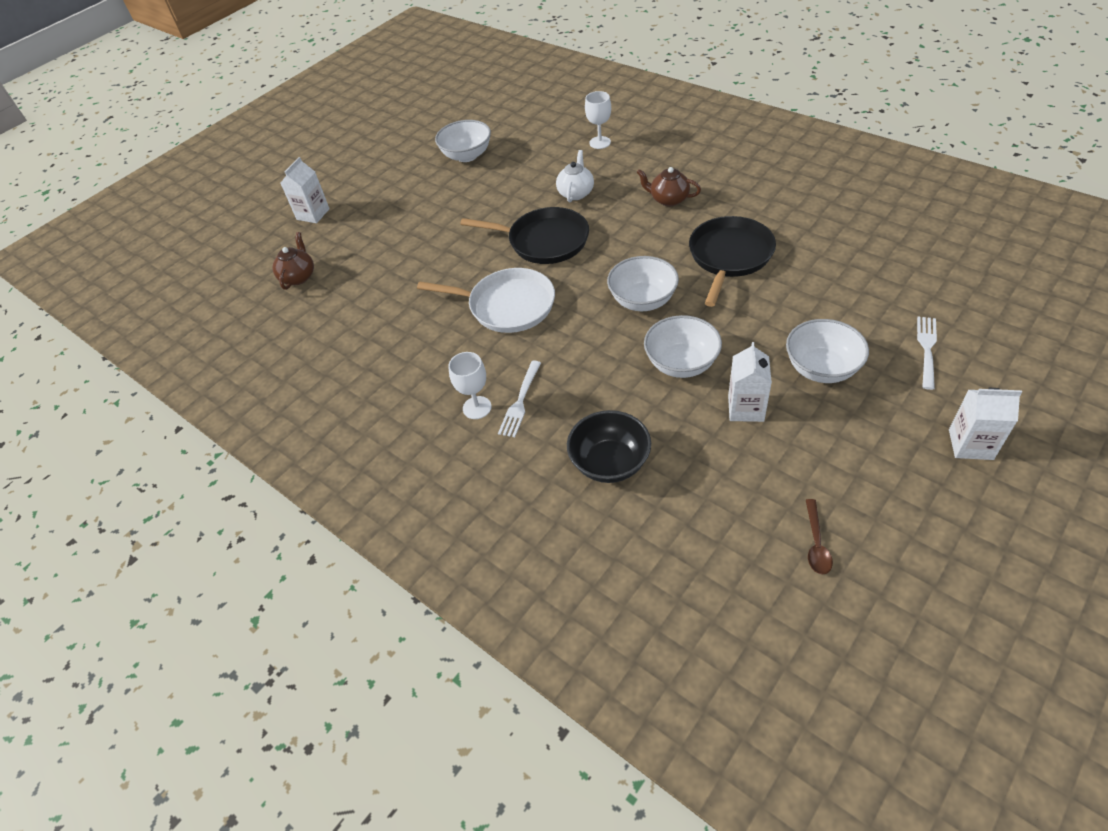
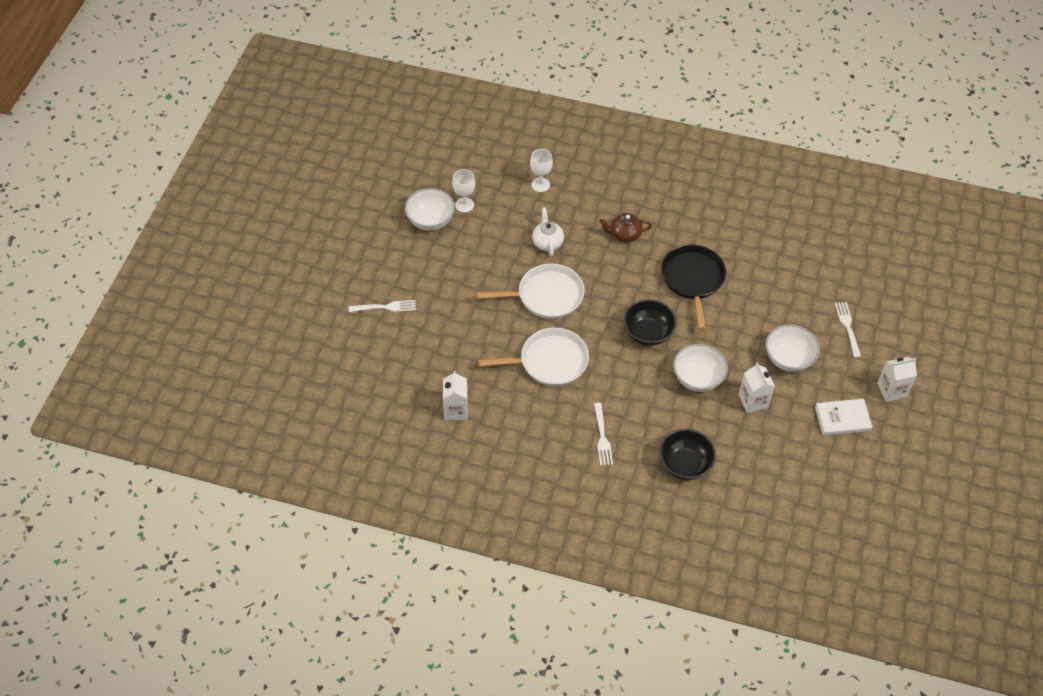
camera: 30 degrees left, 5 degrees up
brown teapot [272,232,314,290] -> none
white carton [281,157,330,223] -> white carton moved to [443,371,468,420]
white goblet [448,352,491,419] -> white goblet moved to [452,169,475,213]
black pan [460,207,589,264] -> white pan [477,263,585,319]
white bowl [607,256,679,311] -> black bowl [623,299,677,346]
brown spoon [806,499,833,575] -> none
none -> white fork [349,300,416,312]
none -> white book [815,399,873,436]

